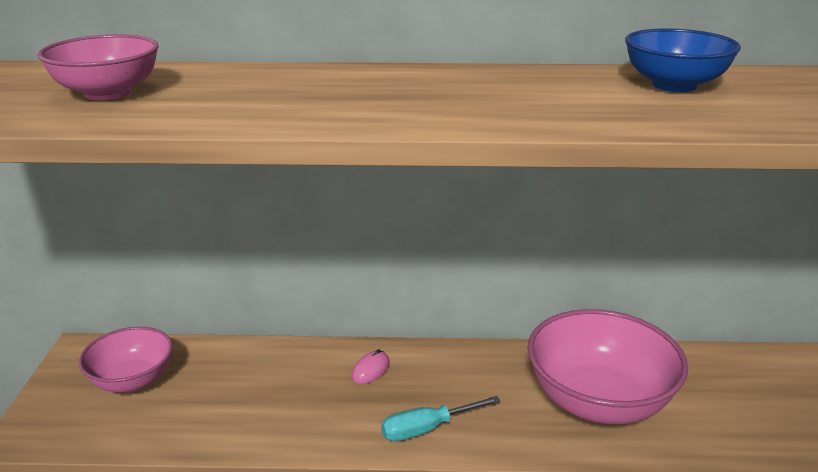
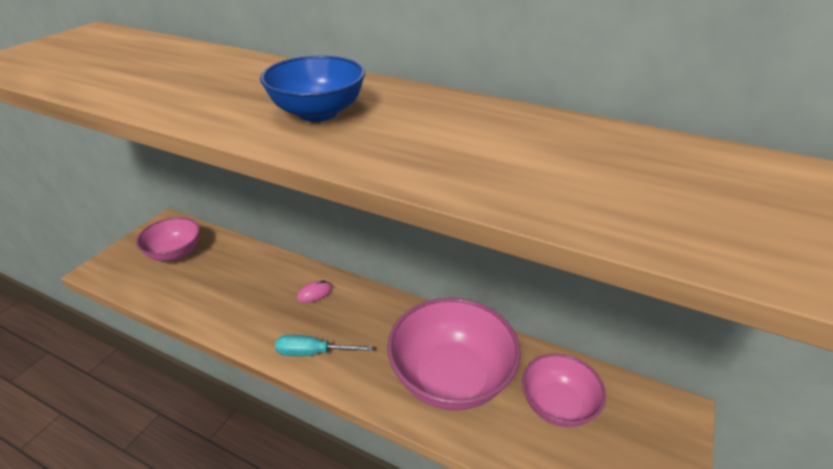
camera: 25 degrees right, 10 degrees up
pink bowl [38,34,159,100] -> pink bowl moved to [522,353,606,427]
blue bowl [625,28,741,92] -> blue bowl moved to [260,55,365,122]

